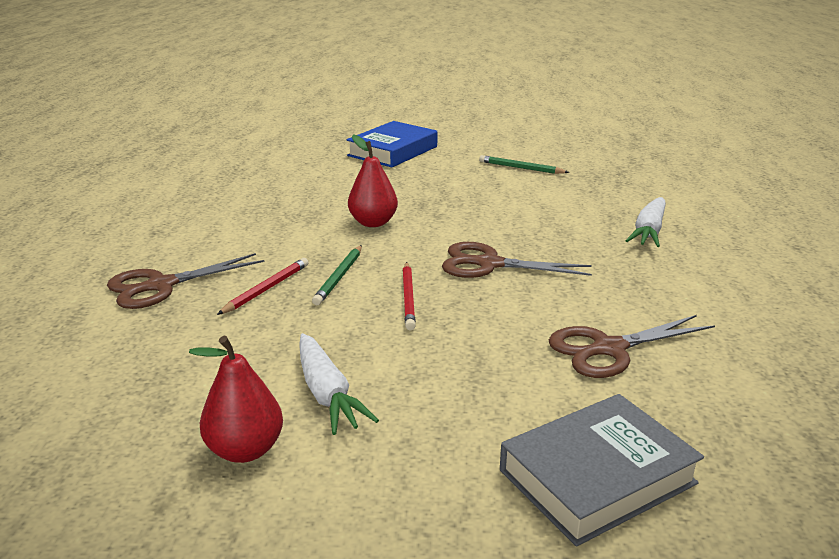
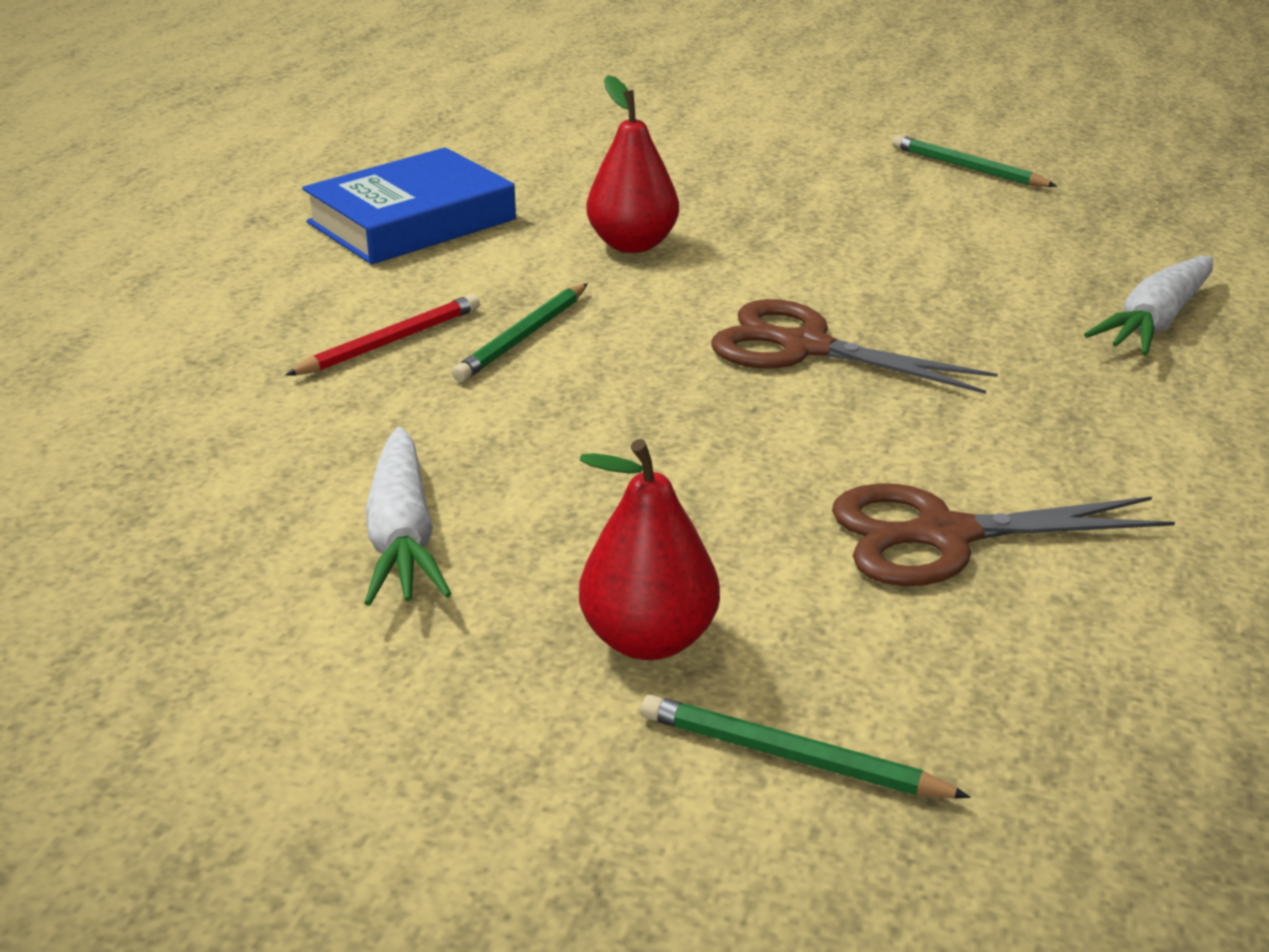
camera: 15 degrees right, 5 degrees up
brown scissors [107,253,264,309] -> none
red pear [189,336,283,463] -> red pear moved to [579,439,720,660]
blue book [347,121,437,167] -> blue book moved to [302,147,516,264]
red pencil [402,262,416,331] -> none
grey book [500,394,704,546] -> green pencil [641,695,971,798]

